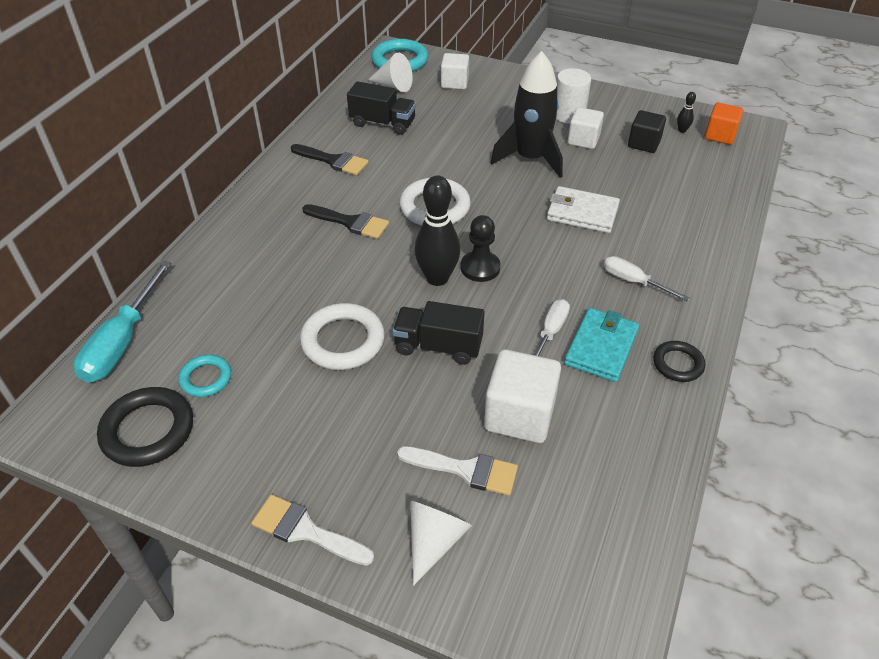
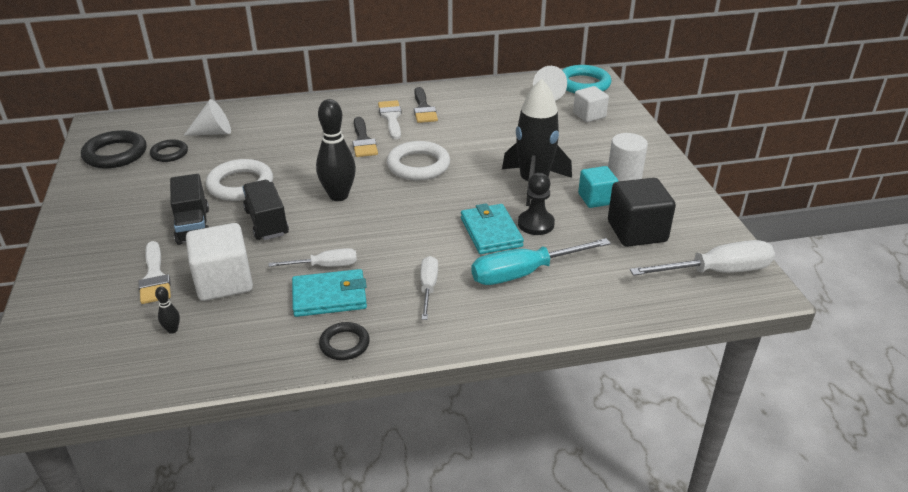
camera: 55 degrees right, 10 degrees down
turquoise screwdriver [74,261,172,383] -> turquoise screwdriver moved to [471,238,611,285]
turquoise ring [178,355,231,397] -> black ring [150,139,188,162]
white brush [252,494,374,566] -> white brush moved to [378,100,402,139]
black truck [347,81,416,135] -> black truck moved to [170,174,209,245]
white cone [410,501,472,586] -> white cone moved to [183,99,231,136]
black pawn [461,215,501,282] -> black pawn moved to [518,173,555,235]
white wallet [547,186,620,233] -> turquoise wallet [461,203,524,254]
white cube [568,107,604,149] -> turquoise cube [578,166,618,208]
black cube [628,110,666,153] -> black cube [608,178,676,247], size x1.56
black bowling pin [677,92,696,133] -> black bowling pin moved to [155,286,180,334]
orange cube [705,103,743,145] -> white screwdriver [630,240,775,276]

